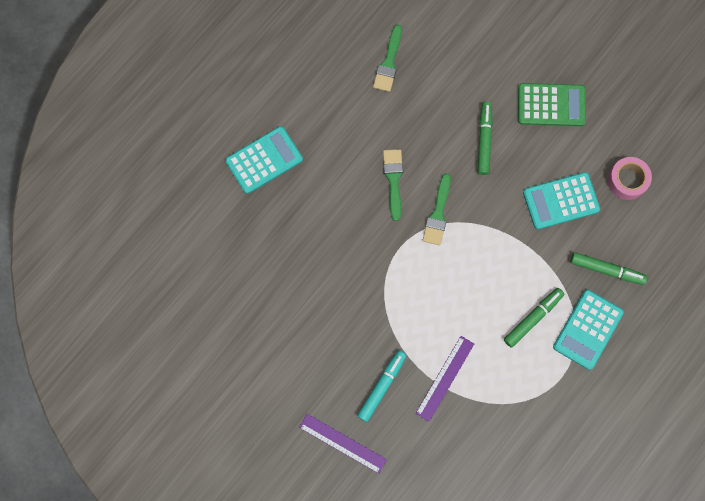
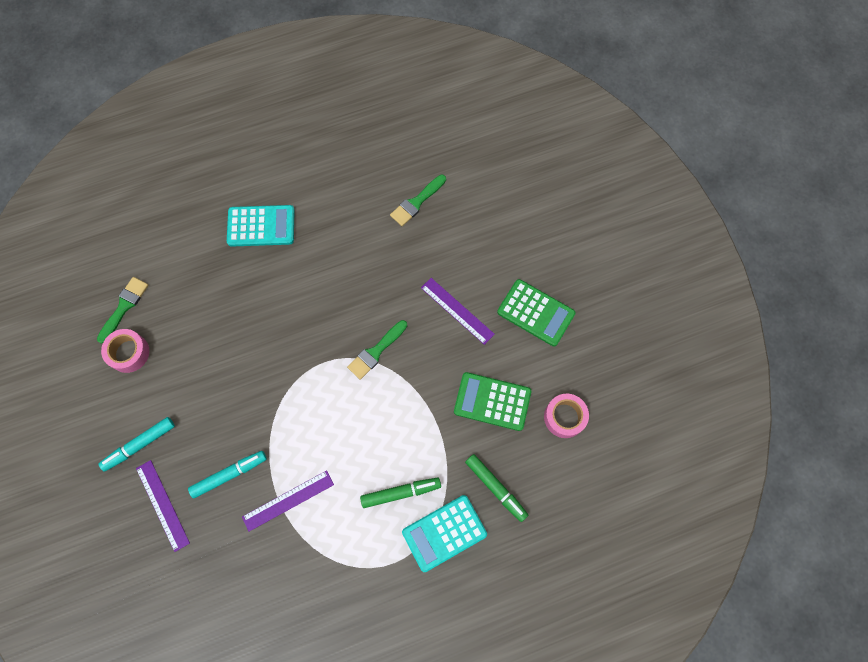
camera: 30 degrees right, 5 degrees down
green brush [383,149,403,221] -> green brush moved to [97,277,148,344]
green marker [478,102,492,175] -> purple ruler [421,278,495,345]
turquoise calculator [523,172,600,230] -> green calculator [454,372,531,431]
none -> turquoise marker [99,417,175,472]
none -> pink tape [101,329,149,373]

